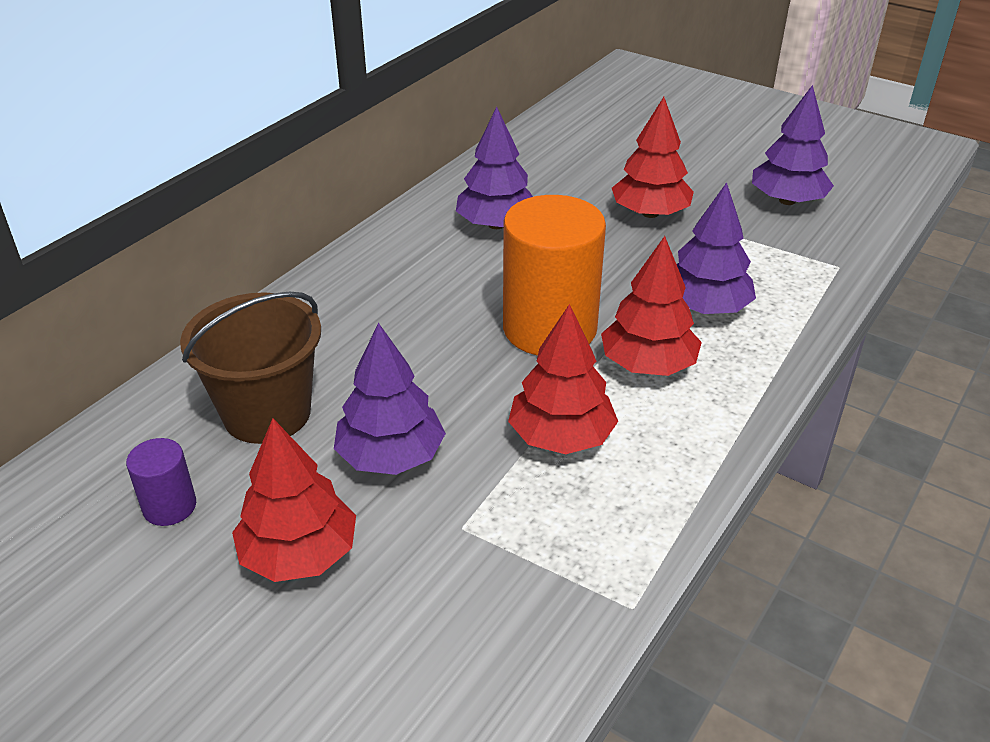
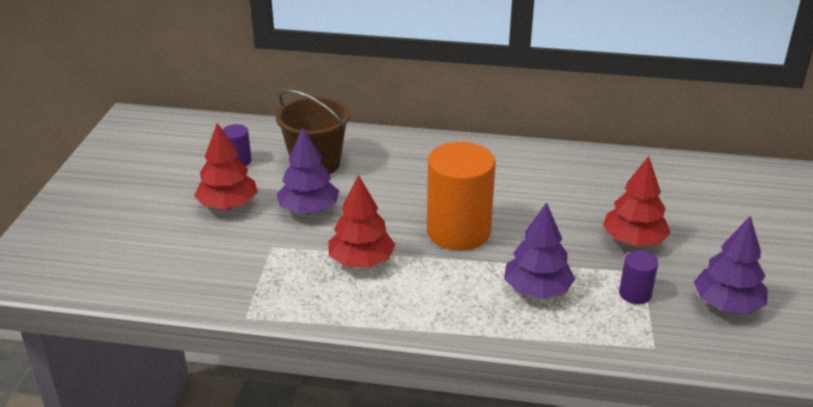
camera: 65 degrees right, 5 degrees down
purple tree [456,107,533,229] -> none
red tree [601,236,702,376] -> none
none -> purple cylinder [619,251,658,304]

